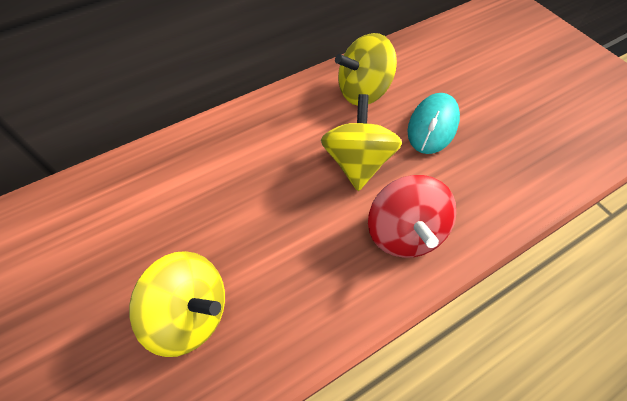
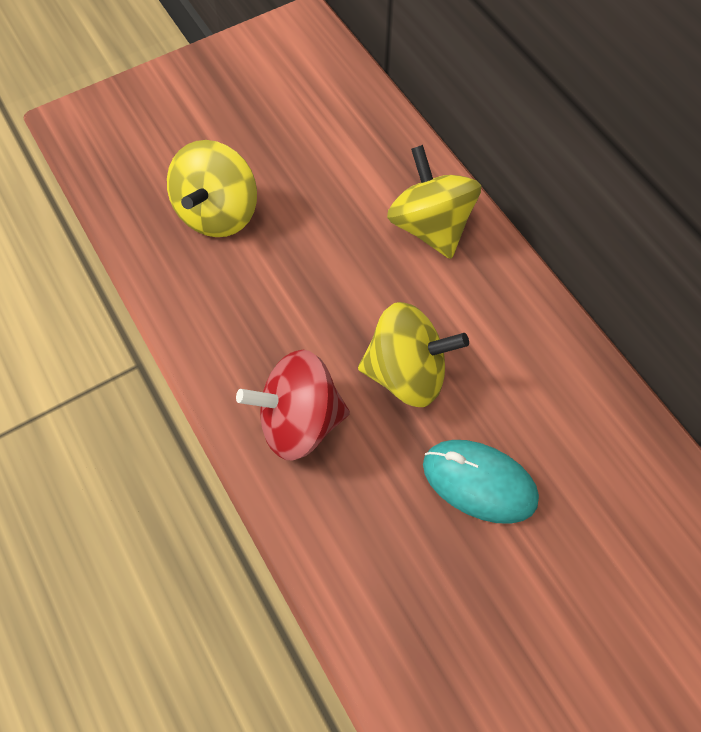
camera: 90 degrees right, 5 degrees up
yellow spinning top [335,33,397,106] -> yellow spinning top moved to [387,145,481,259]

